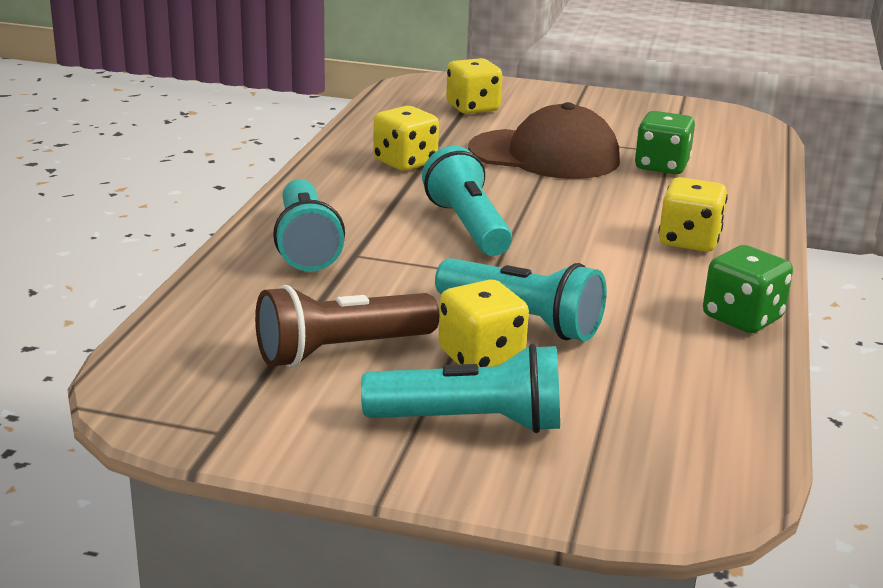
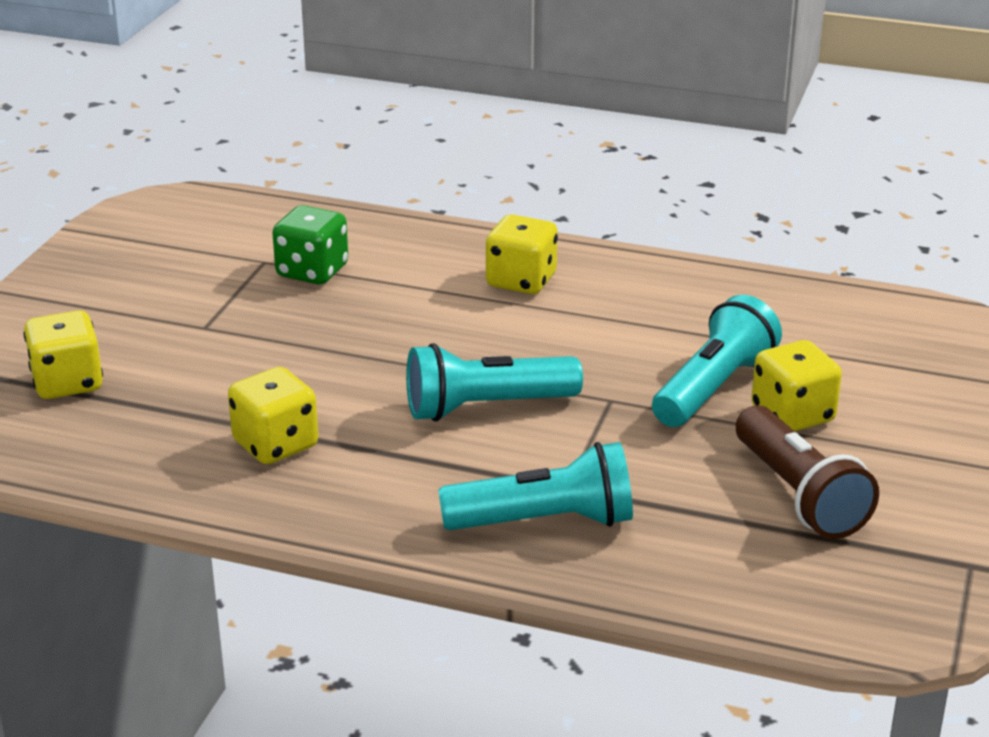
camera: 85 degrees left, 5 degrees up
turquoise flashlight [361,344,560,433] -> none
brown cap [468,102,620,179] -> none
green dice [703,245,793,333] -> none

